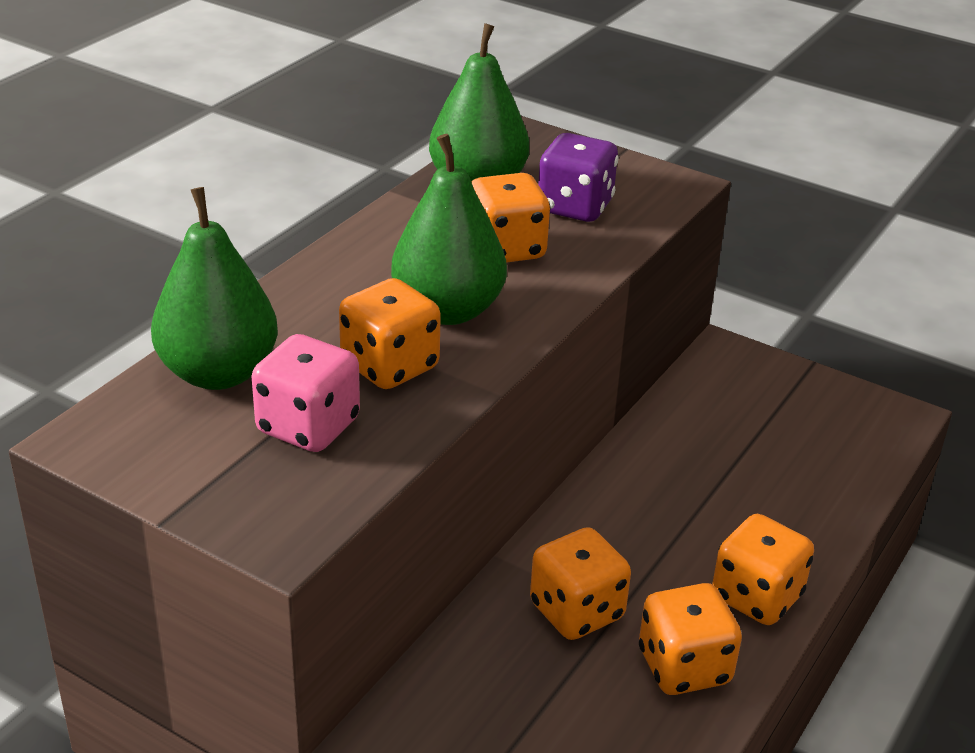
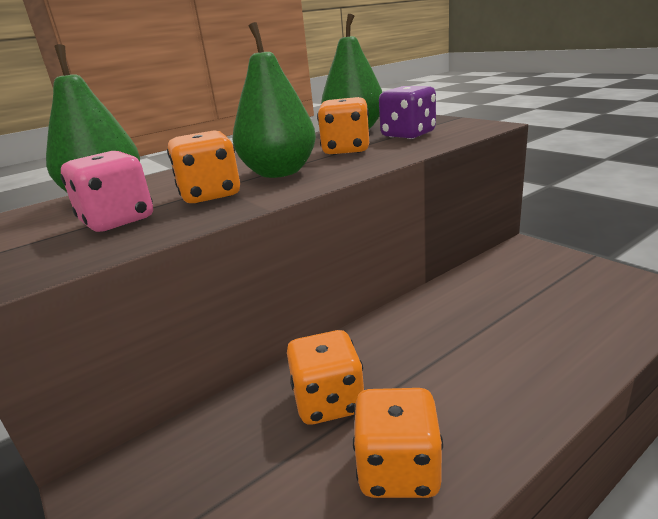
camera: 25 degrees right, 10 degrees down
orange dice [712,514,814,625] -> none

